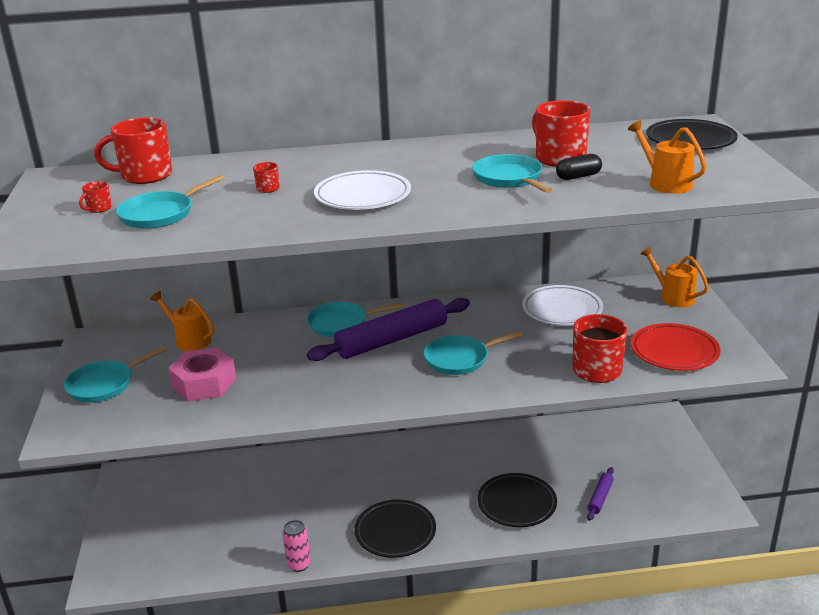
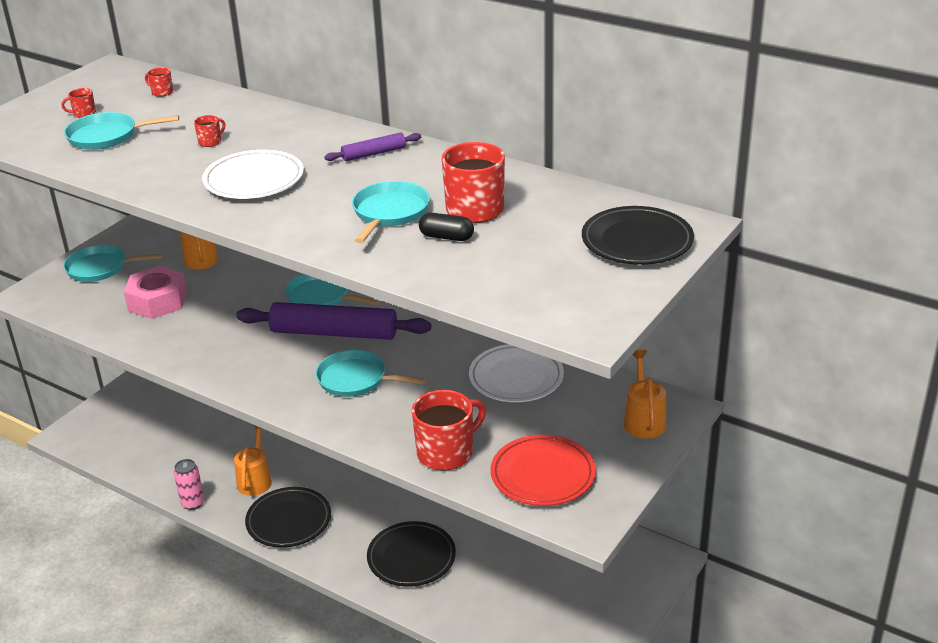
camera: 40 degrees right, 5 degrees up
red mug [94,117,172,184] -> red mug [145,67,173,97], size x0.44
purple rolling pin [587,467,614,521] -> purple rolling pin moved to [324,133,421,161]
orange watering can [628,120,706,194] -> orange watering can moved to [234,425,272,496]

